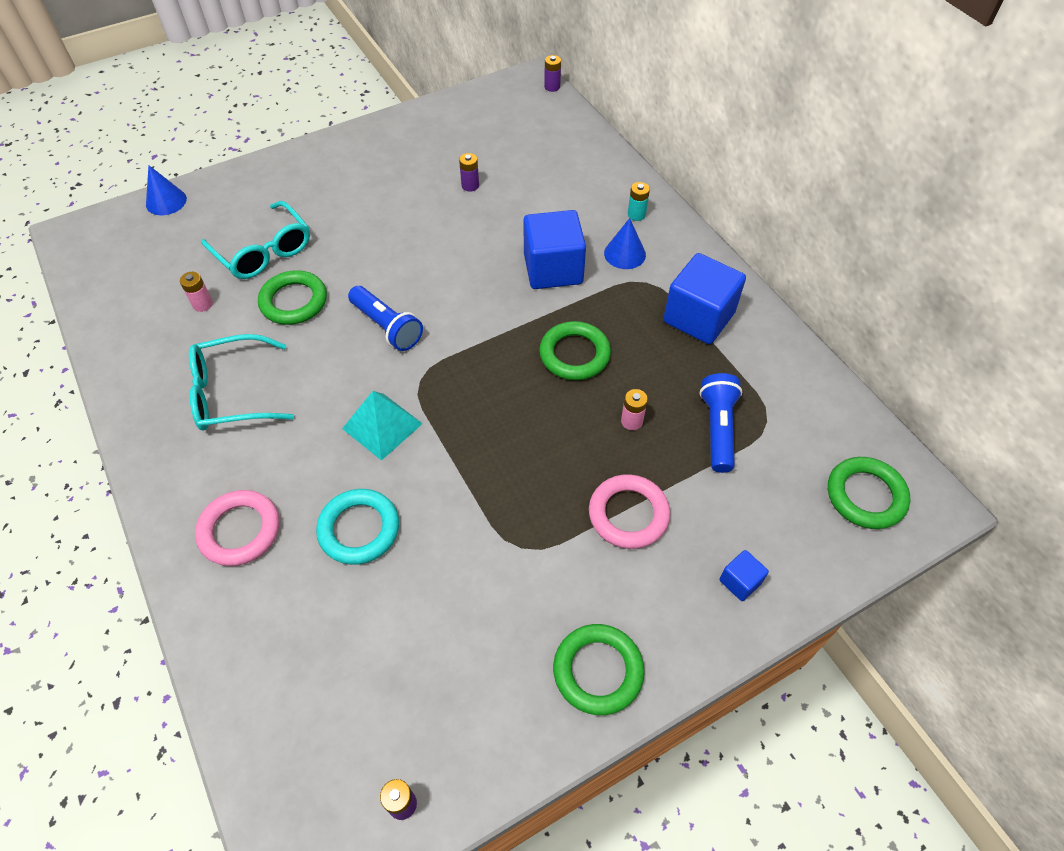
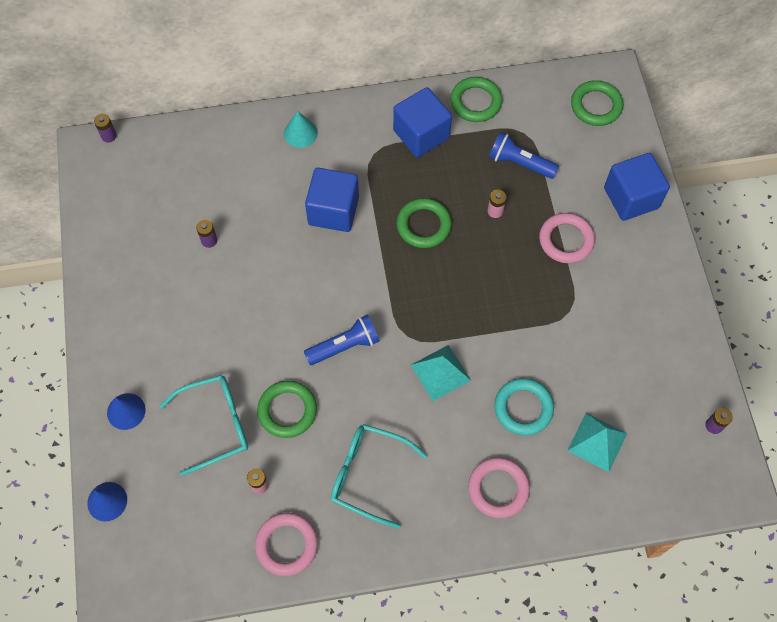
camera: 70 degrees left, 10 degrees up
turquoise glasses [189,334,294,431] -> turquoise glasses turned 105 degrees clockwise [331,424,427,529]
green ring [553,624,645,715] -> green ring moved to [450,77,503,122]
blue cone [604,218,646,269] -> blue cone moved to [107,393,146,430]
turquoise battery [628,182,650,221] -> turquoise cone [284,111,318,148]
blue cube [719,550,769,601] -> blue cube [604,153,670,221], size x2.16
none -> pink ring [255,513,318,576]
none -> turquoise pyramid [567,413,627,472]

